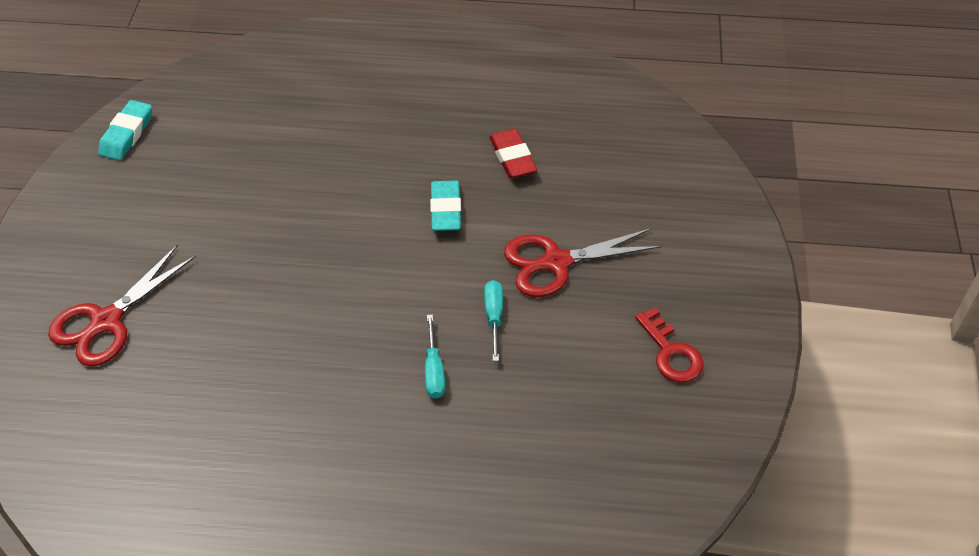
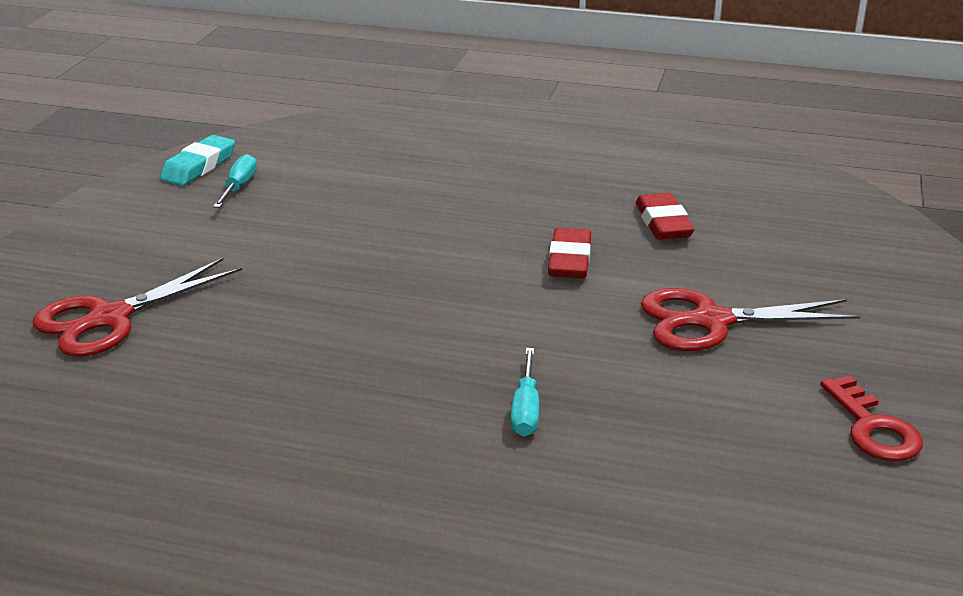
camera: 10 degrees right, 20 degrees down
turquoise eraser [430,180,461,231] -> red eraser [548,228,591,278]
turquoise screwdriver [484,280,503,361] -> turquoise screwdriver moved to [213,154,257,208]

